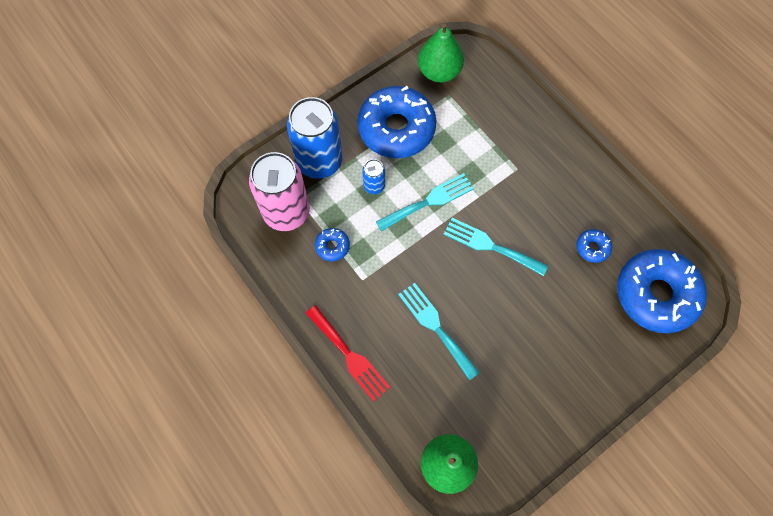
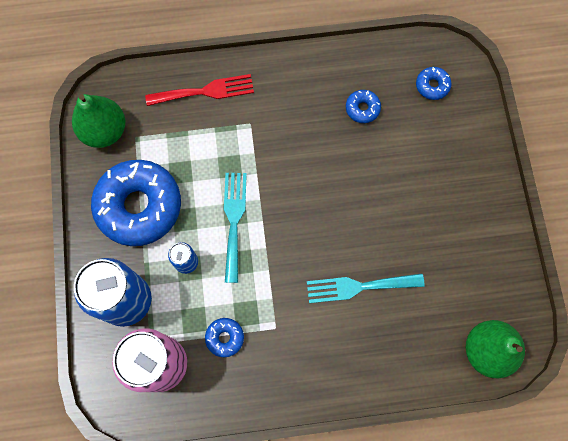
camera: 60 degrees left, 5 degrees up
red fork [306,305,390,401] -> red fork moved to [145,74,254,106]
turquoise fork [443,218,548,276] -> none
blue donut [617,249,707,333] -> blue donut [416,67,452,100], size x0.42

